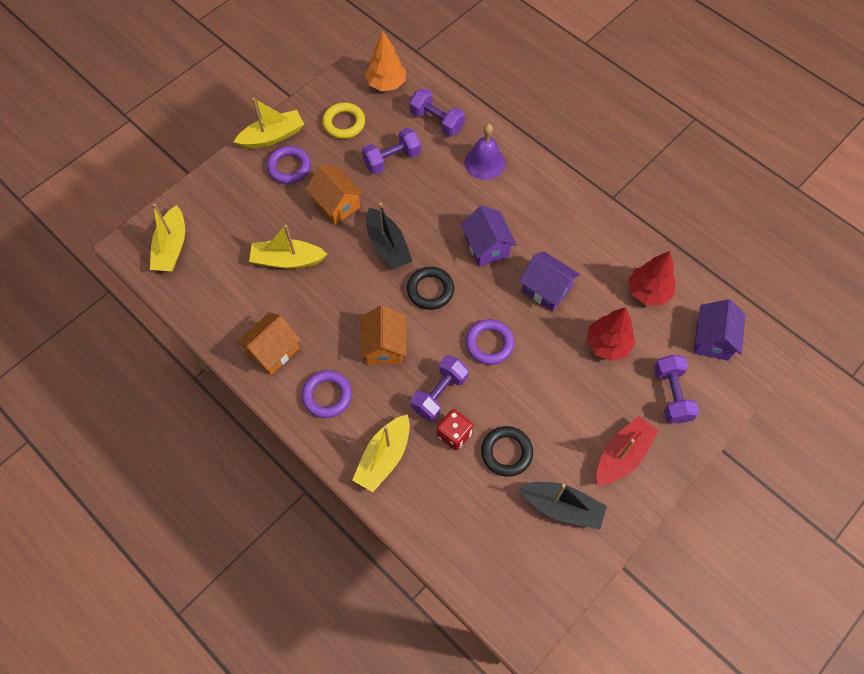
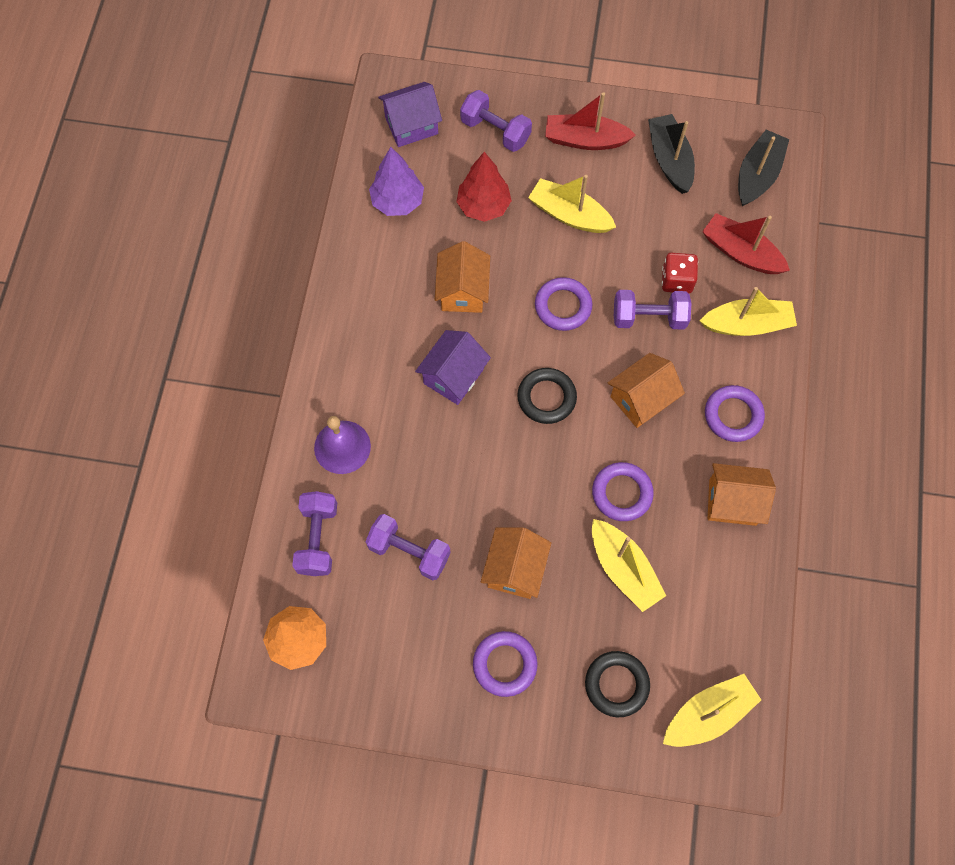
camera: 125 degrees left, 5 degrees up
yellow boat [234,98,304,149] -> yellow boat moved to [528,175,616,233]
yellow ring [322,103,365,139] -> none
black boat [366,203,412,270] -> black boat moved to [738,130,789,206]
black ring [481,426,533,477] -> black ring moved to [585,651,650,717]
purple house [519,251,580,311] -> orange house [435,241,490,313]
red tree [628,251,676,306] -> purple tree [369,147,424,216]
purple dumbbell [654,355,699,424] -> purple dumbbell turned 75 degrees clockwise [460,90,532,152]
none -> purple ring [592,462,654,521]
none -> red boat [702,213,790,274]

